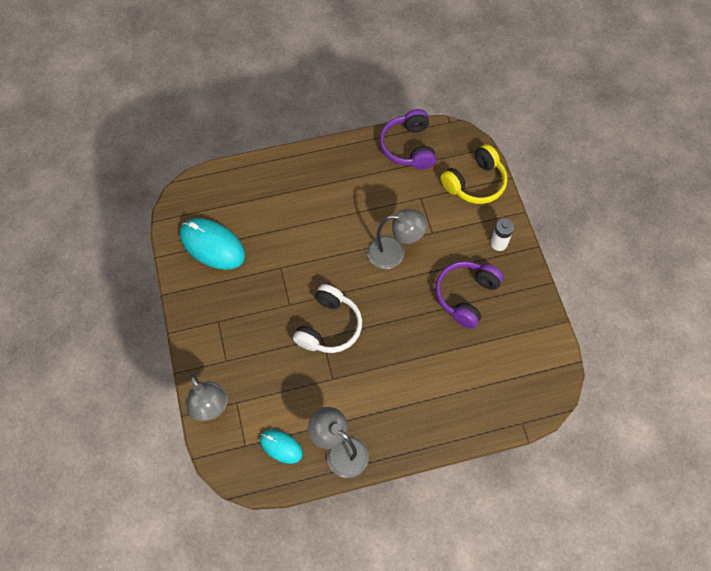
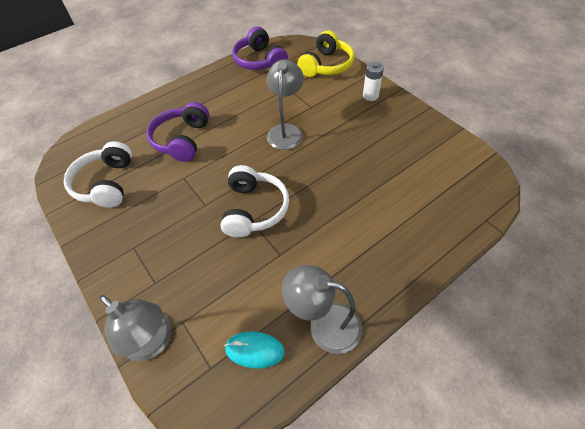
camera: 20 degrees left, 10 degrees down
turquoise mouse [180,218,245,270] -> white headphones [64,141,132,208]
grey lamp [367,209,427,269] -> grey lamp turned 60 degrees counterclockwise [267,59,304,150]
purple headphones [435,261,504,329] -> purple headphones moved to [147,102,209,162]

